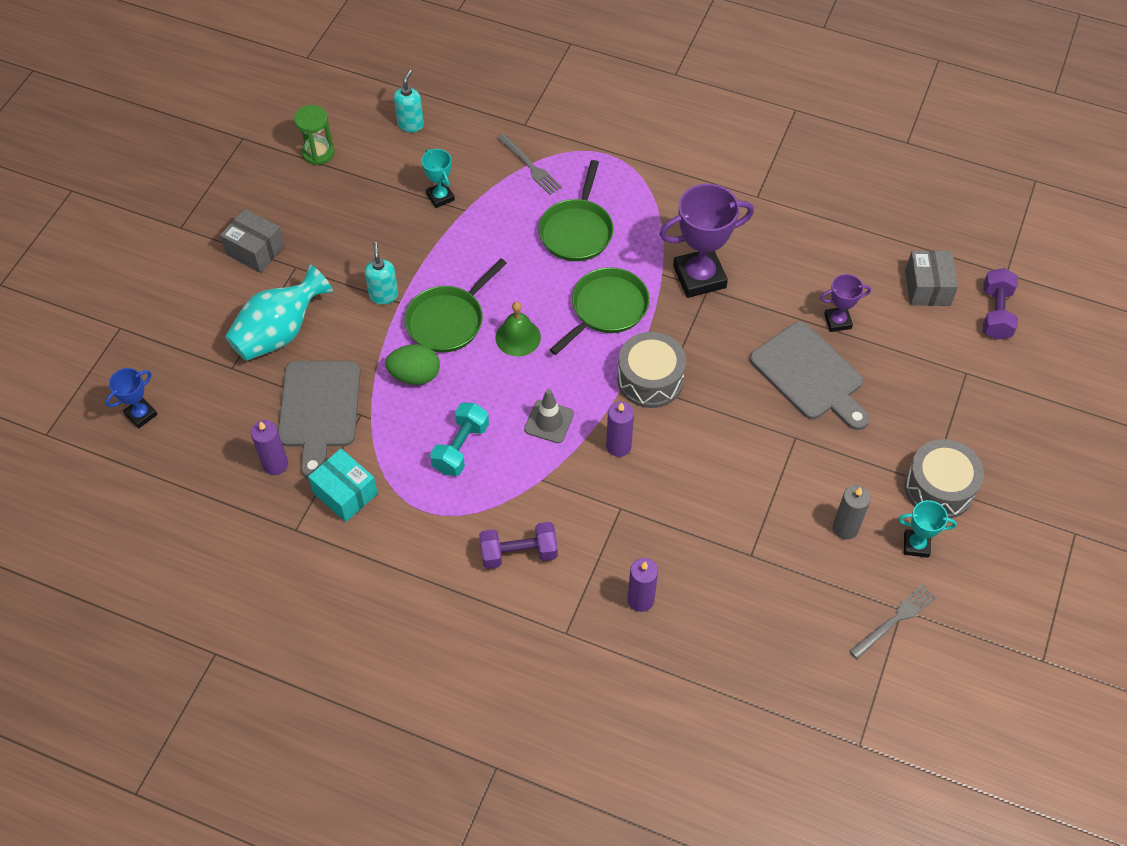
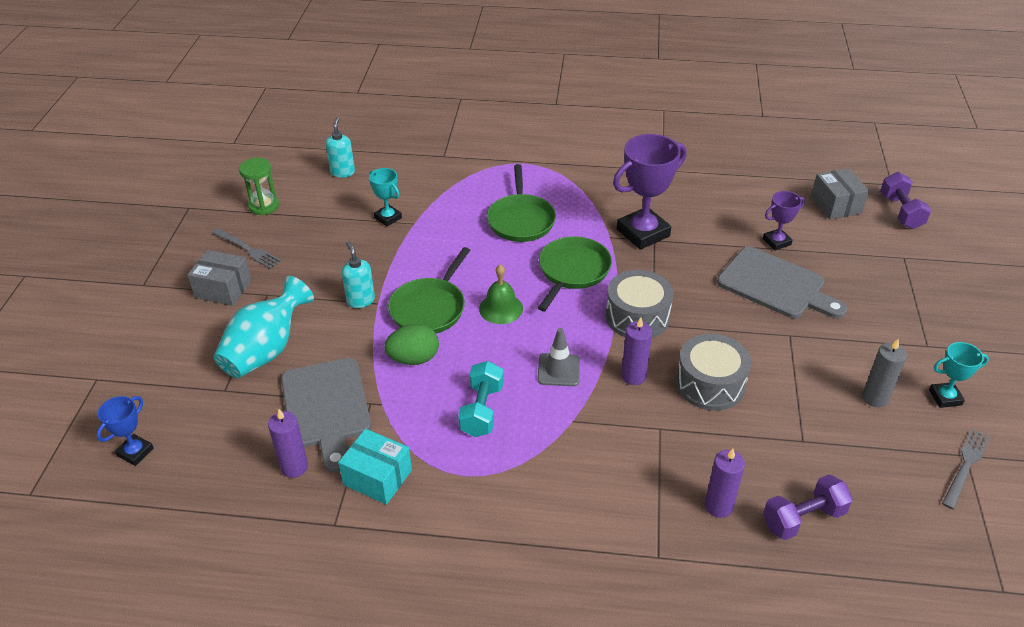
camera: 15 degrees left, 15 degrees down
purple dumbbell [479,522,558,569] -> purple dumbbell moved to [763,475,853,540]
grey fork [497,134,562,195] -> grey fork moved to [212,228,282,269]
grey drum [904,439,984,518] -> grey drum moved to [676,334,751,411]

